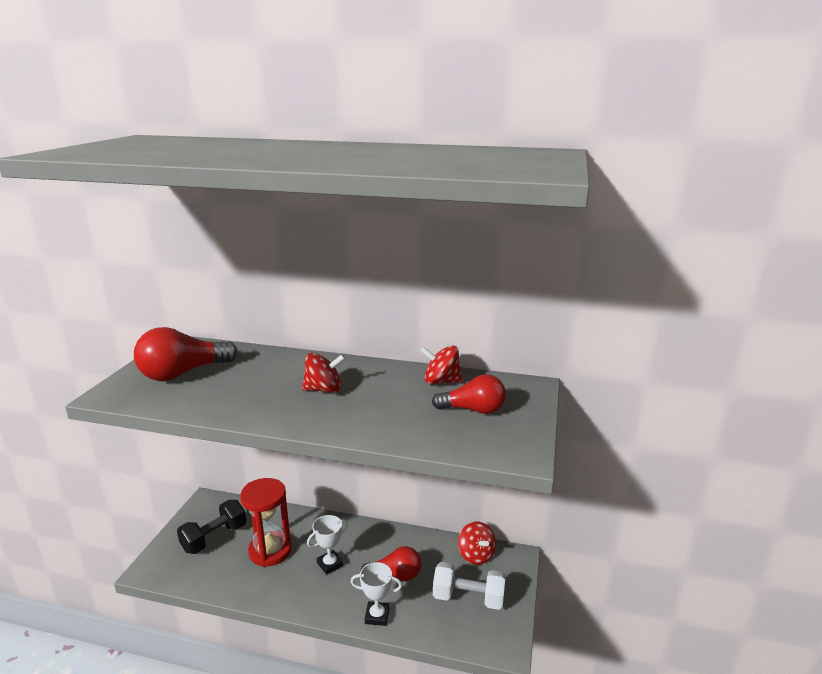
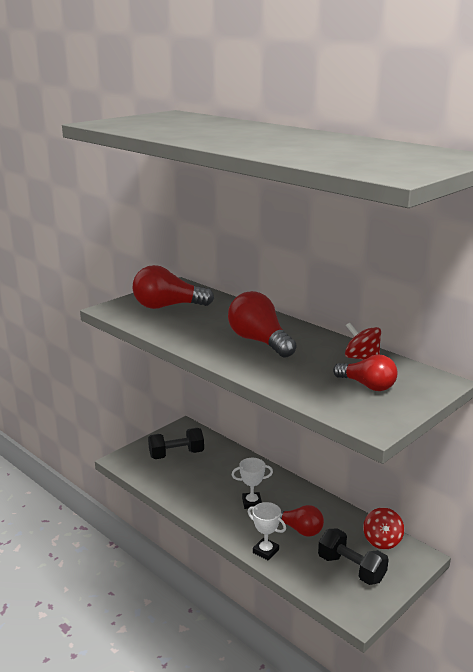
camera: 30 degrees right, 0 degrees up
red hourglass [240,478,292,567] -> none
red spinning top [302,353,345,393] -> red light bulb [228,291,297,358]
white dumbbell [433,562,506,610] -> black dumbbell [318,528,389,585]

